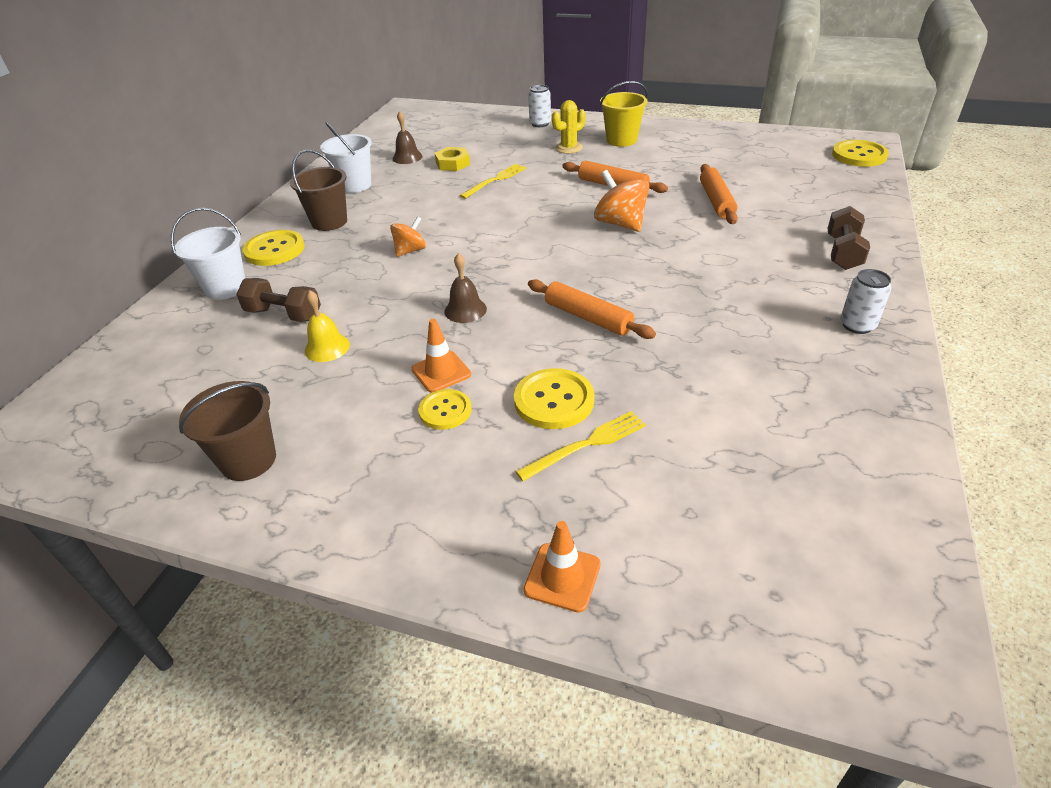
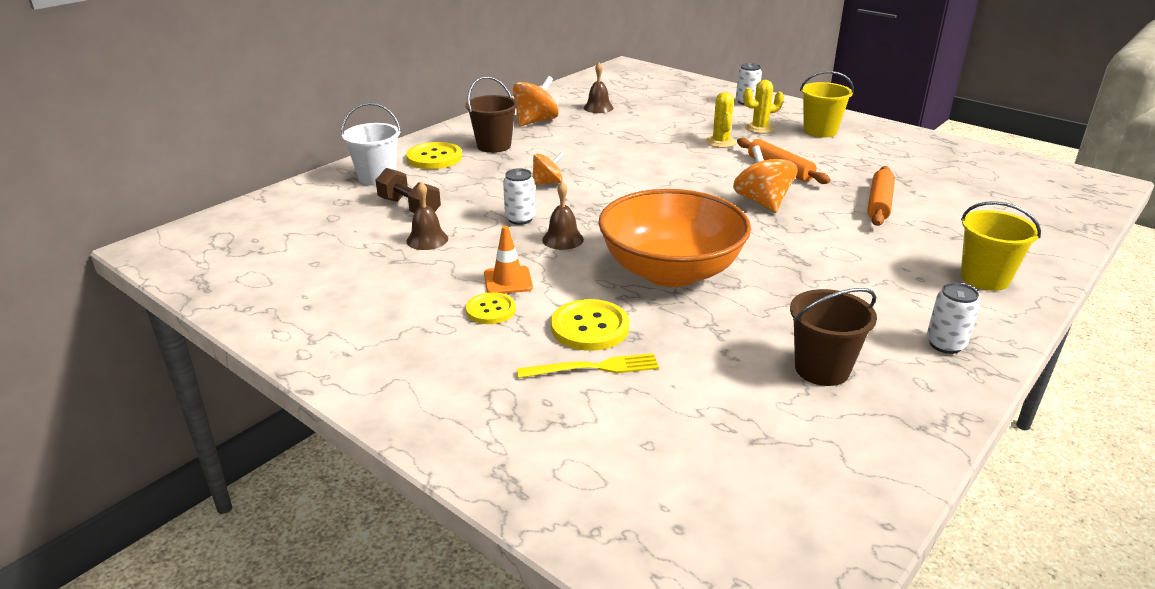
camera: 20 degrees right, 10 degrees down
brown bucket [179,381,276,481] -> brown bucket moved to [790,288,877,386]
yellow bell [305,290,350,362] -> brown bell [406,182,448,250]
white bucket [320,122,372,193] -> orange spinning top [513,76,559,126]
yellow nut [435,147,470,171] -> none
yellow fork [459,164,527,199] -> none
orange traffic cone [524,521,601,613] -> none
orange rolling pin [528,279,656,339] -> orange bowl [598,189,751,287]
brown dumbbell [827,206,870,270] -> yellow bucket [961,201,1041,291]
yellow button [832,140,889,167] -> none
none -> white can [503,168,536,225]
none -> yellow cactus [706,92,736,148]

